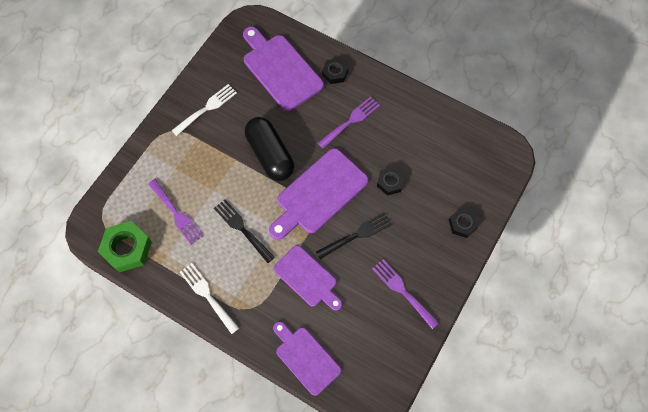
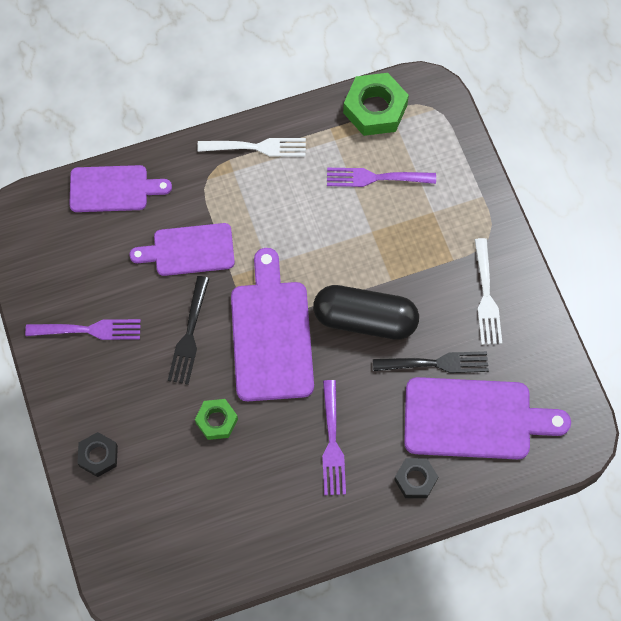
camera: 130 degrees right, 0 degrees up
black fork [214,199,275,263] -> black fork moved to [373,351,489,373]
black nut [377,167,405,196] -> green nut [195,399,238,440]

